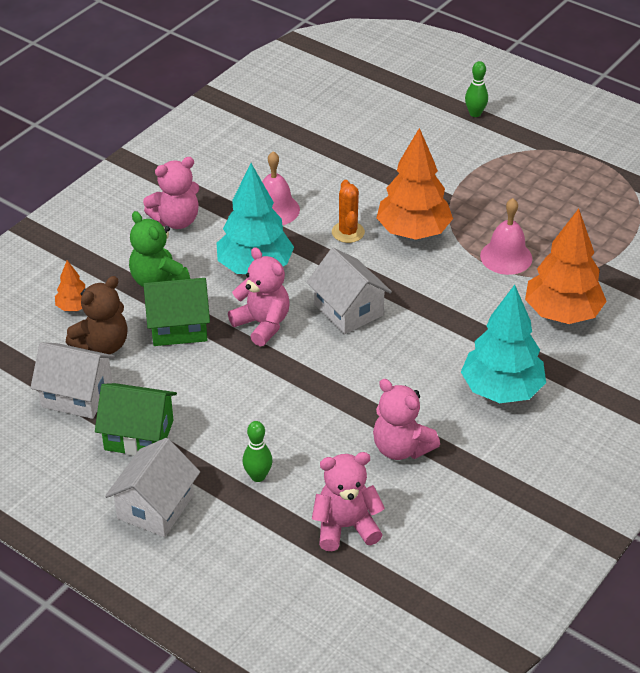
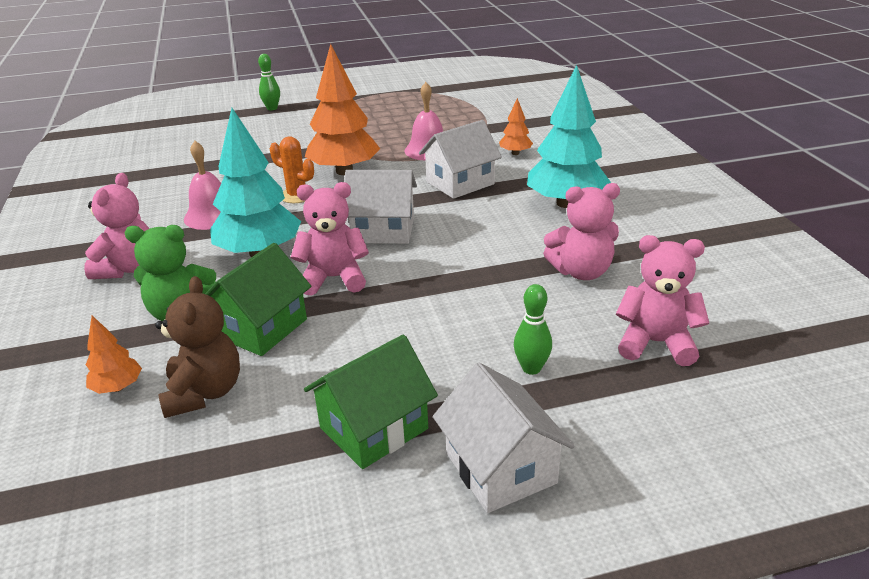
camera: 50 degrees left, 10 degrees down
white house [30,342,115,419] -> white house moved to [419,120,502,199]
pink teddy bear [312,452,385,551] -> pink teddy bear turned 75 degrees clockwise [616,235,709,366]
orange tree [525,208,607,324] -> orange tree [499,98,533,155], size x0.47

